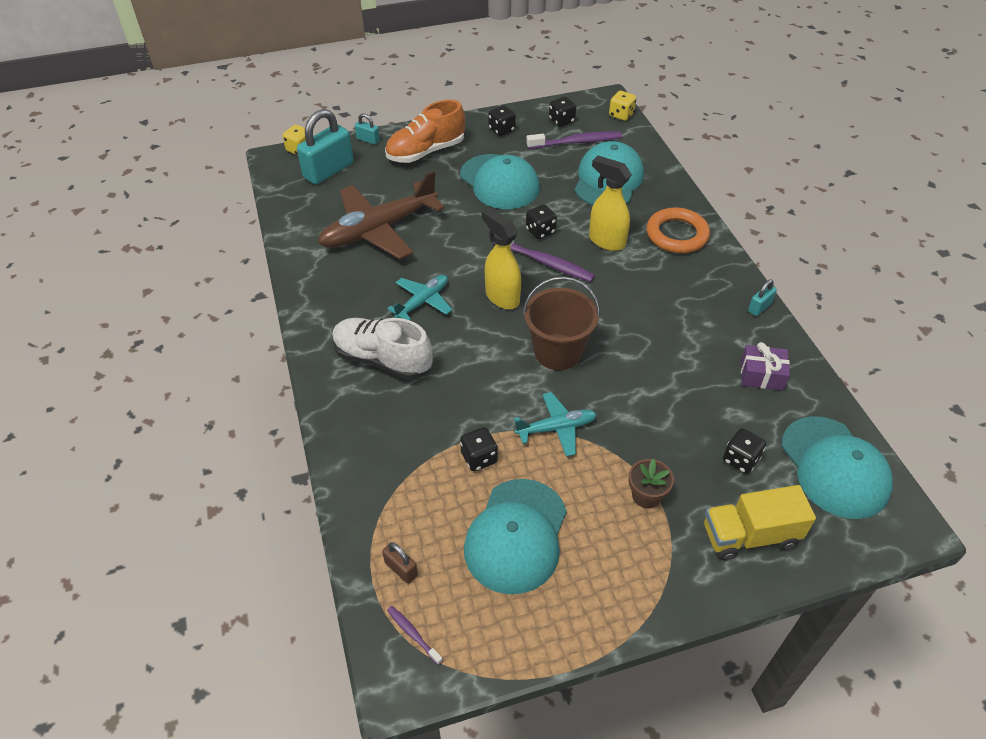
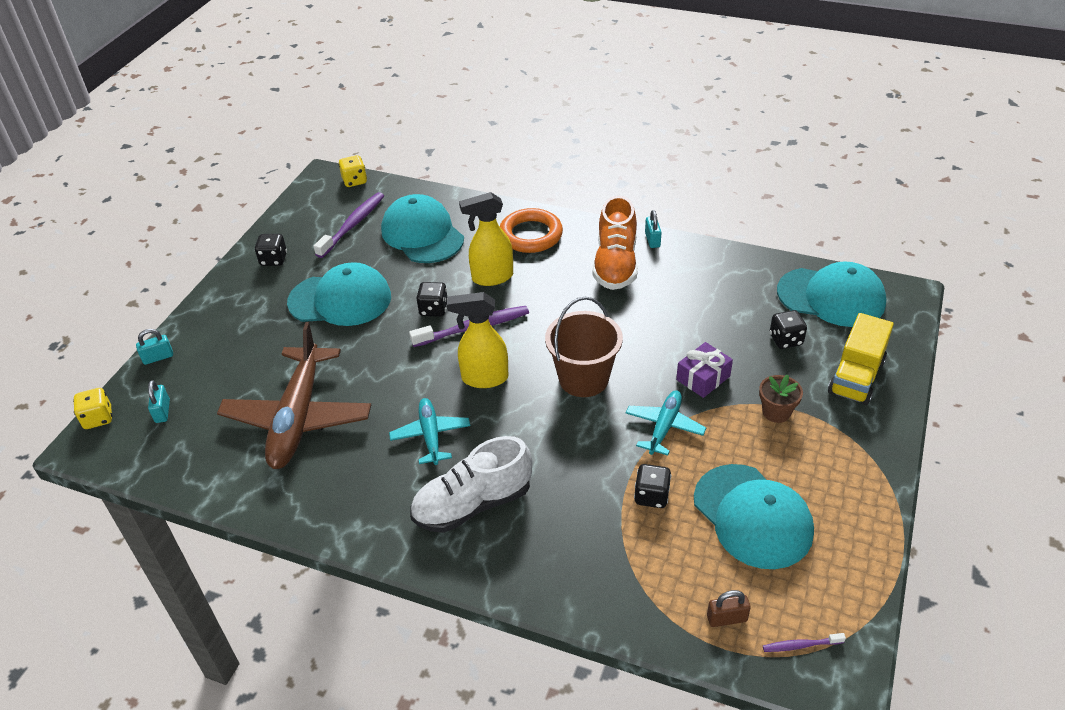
camera: 50 degrees left, 5 degrees down
turquoise padlock [297,109,354,185] -> turquoise padlock [148,380,170,423], size x0.46
orange shoe [385,100,465,163] -> orange shoe moved to [593,196,638,290]
black dice [549,96,576,127] -> none
purple gift [741,342,790,391] -> purple gift moved to [676,342,733,398]

